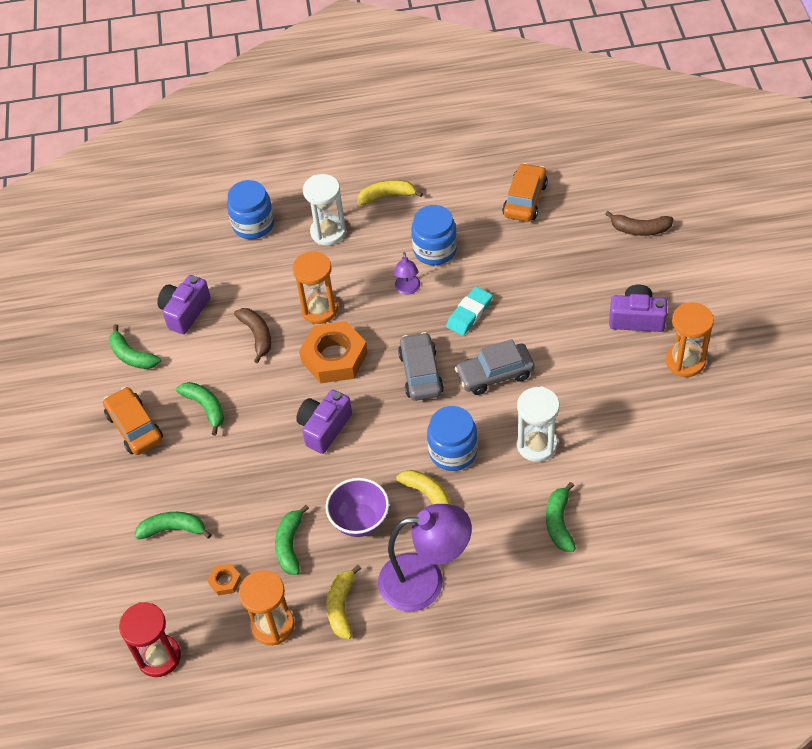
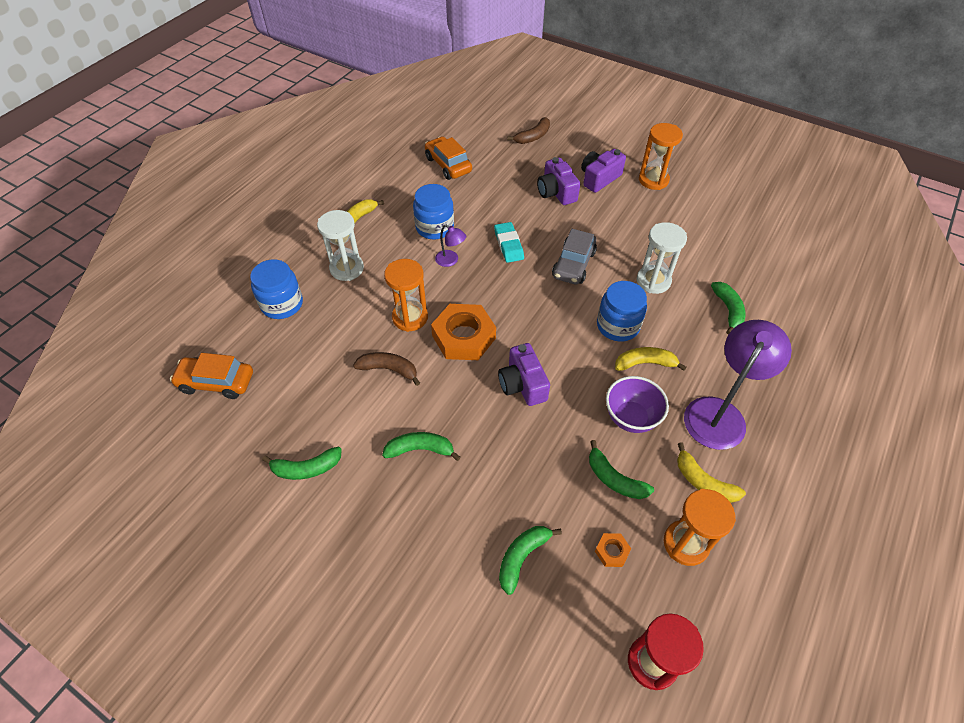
camera: 55 degrees left, 0 degrees up
orange car [103,387,163,455] -> orange car moved to [170,353,253,399]
purple camera [157,275,211,334] -> purple camera moved to [537,157,580,205]
grey car [398,332,444,401] -> none
green banana [546,482,576,552] -> green banana turned 135 degrees counterclockwise [711,282,745,335]

